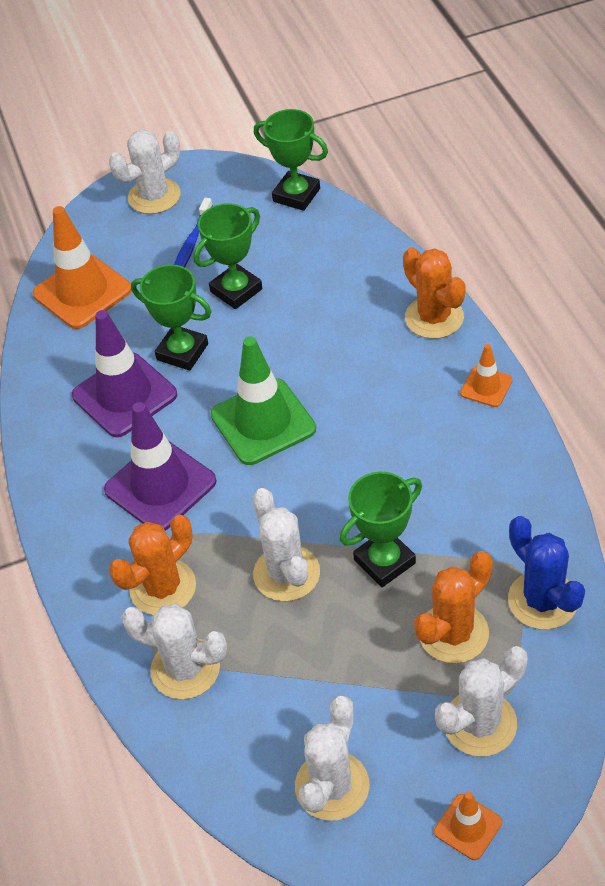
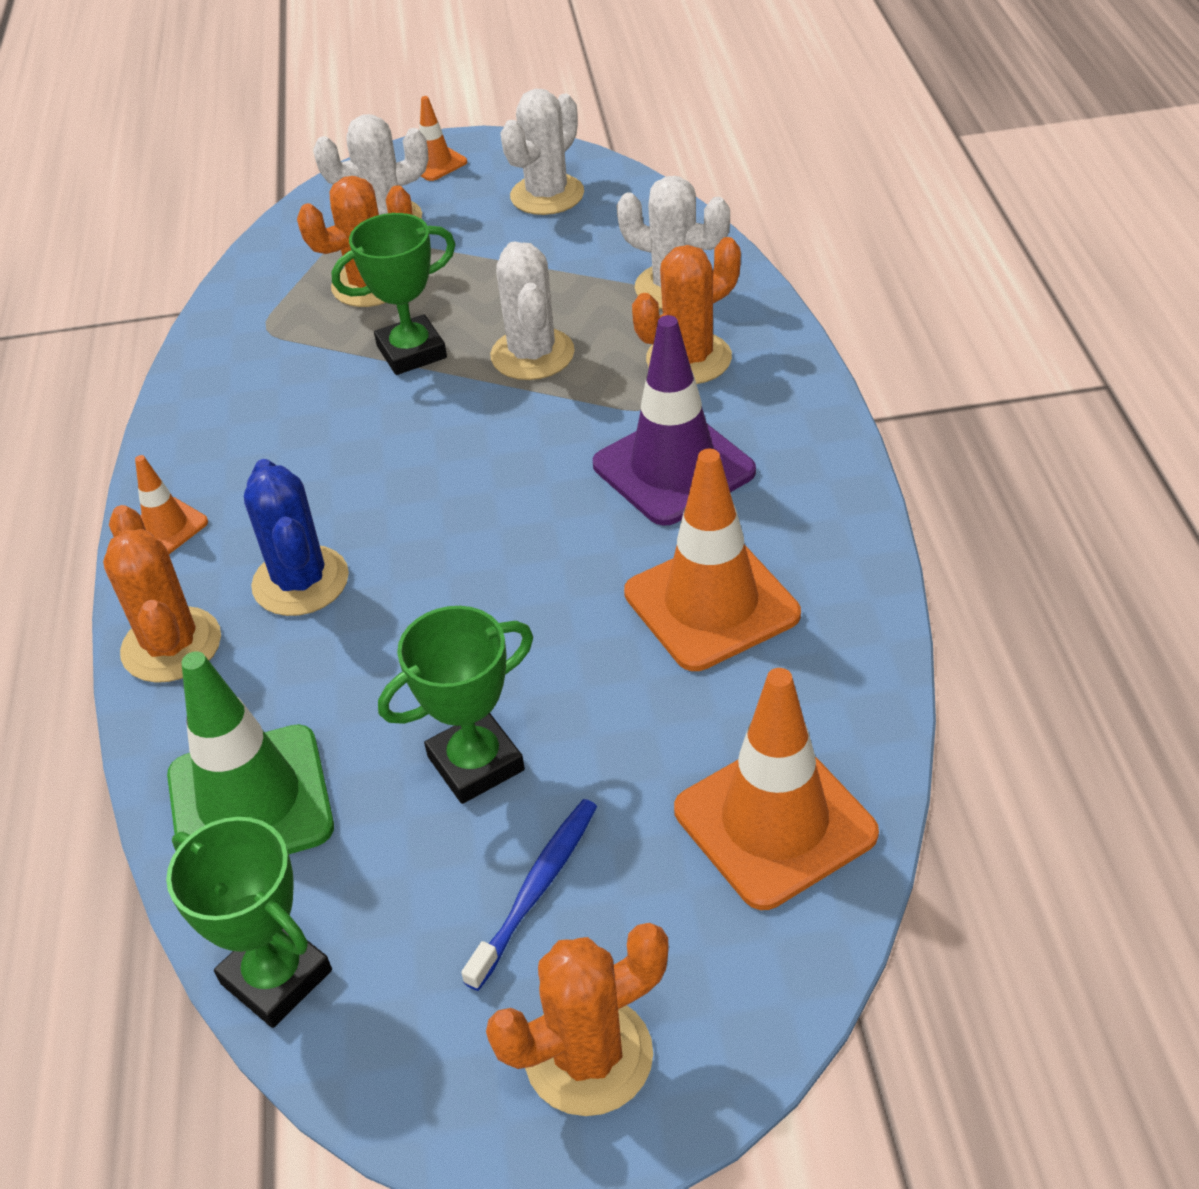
camera: 170 degrees left, 5 degrees down
purple traffic cone [72,310,177,437] -> orange traffic cone [624,449,801,671]
white cactus [109,129,181,214] -> orange cactus [486,923,669,1116]
green trophy [131,265,211,371] -> none
green traffic cone [211,337,316,465] -> green traffic cone moved to [167,651,334,854]
blue cactus [508,516,585,630] -> blue cactus moved to [244,459,349,616]

